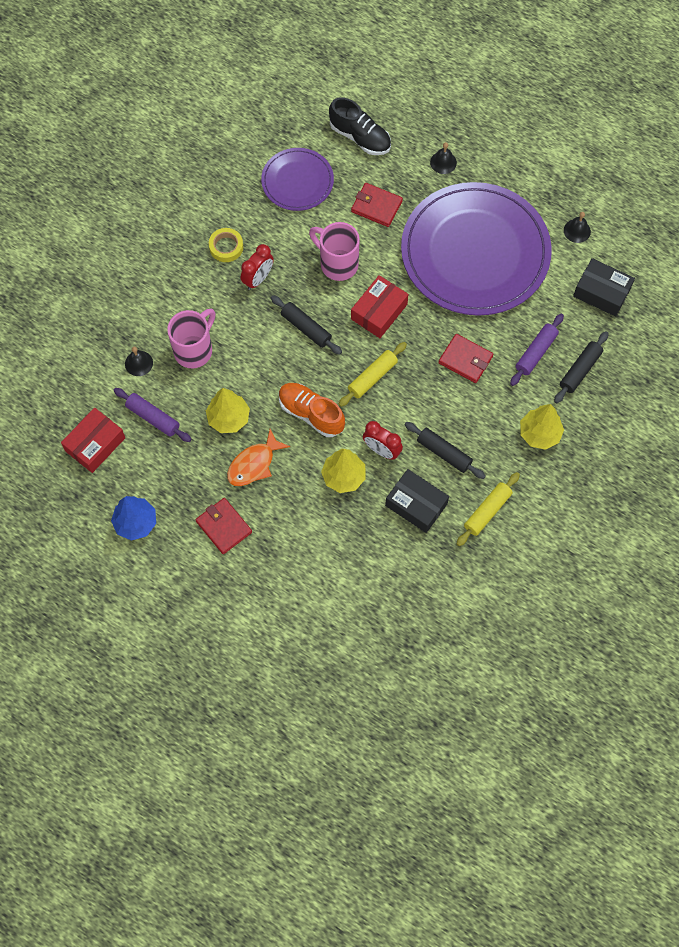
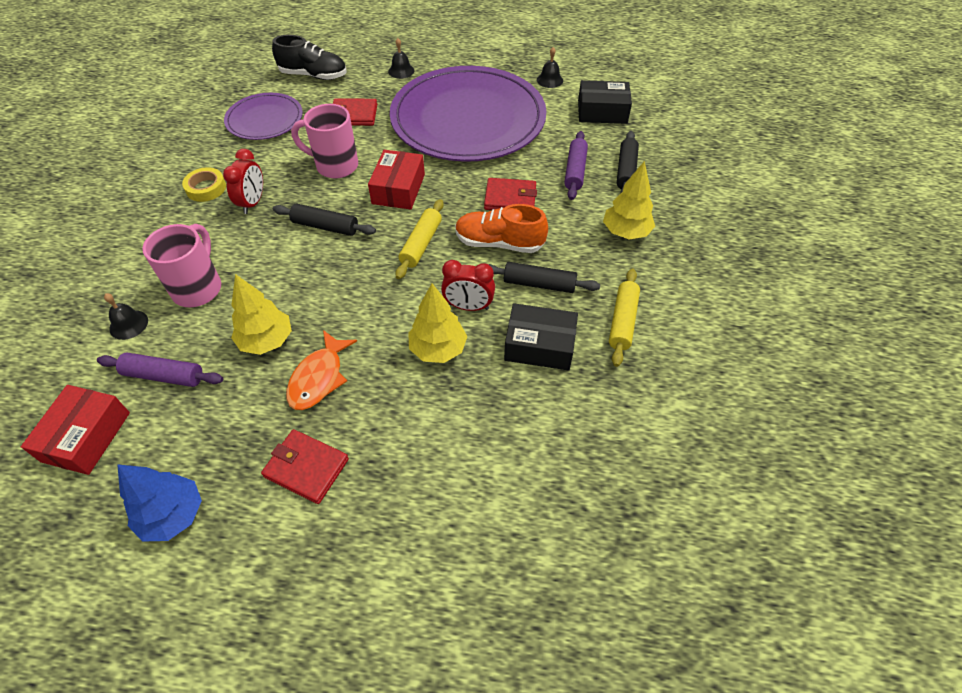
camera: 25 degrees left, 15 degrees down
orange shoe [279,383,345,437] -> orange shoe moved to [455,204,548,253]

